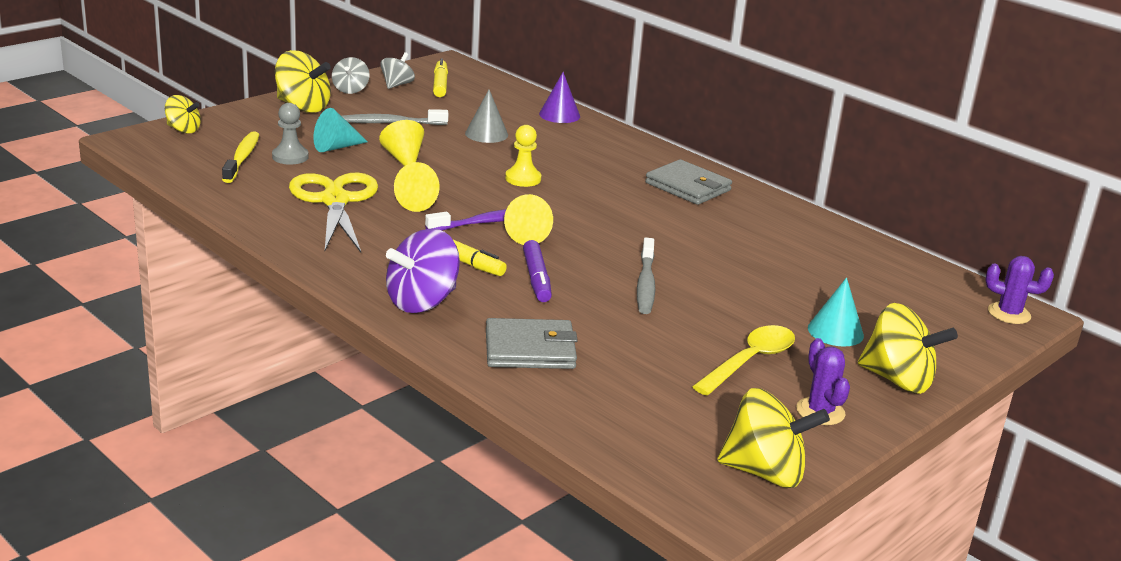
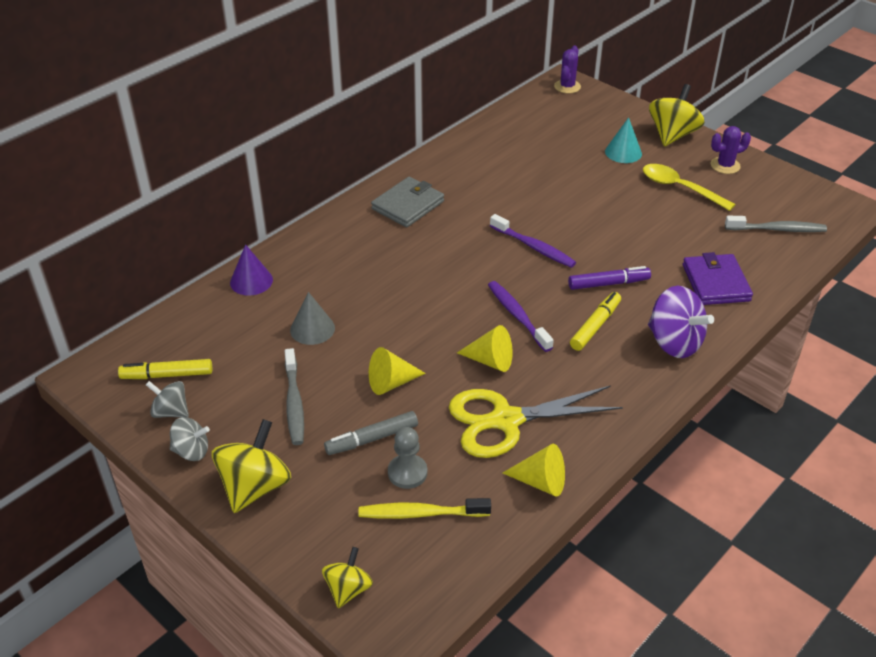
camera: 90 degrees left, 15 degrees up
turquoise cone [313,108,368,152] -> grey marker [324,411,418,455]
grey wallet [486,318,578,369] -> purple wallet [683,252,753,305]
yellow cone [504,194,553,245] -> yellow cone moved to [503,444,565,497]
yellow pawn [505,125,541,187] -> none
grey toothbrush [637,237,655,314] -> grey toothbrush moved to [725,216,827,232]
yellow spinning top [717,388,830,488] -> none
none -> purple toothbrush [490,214,576,268]

